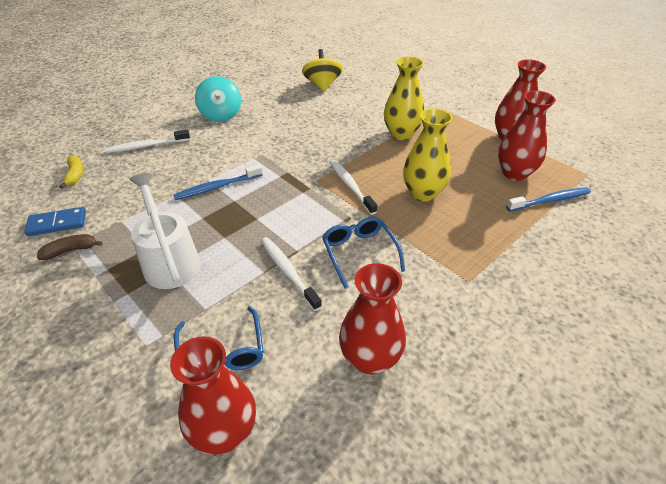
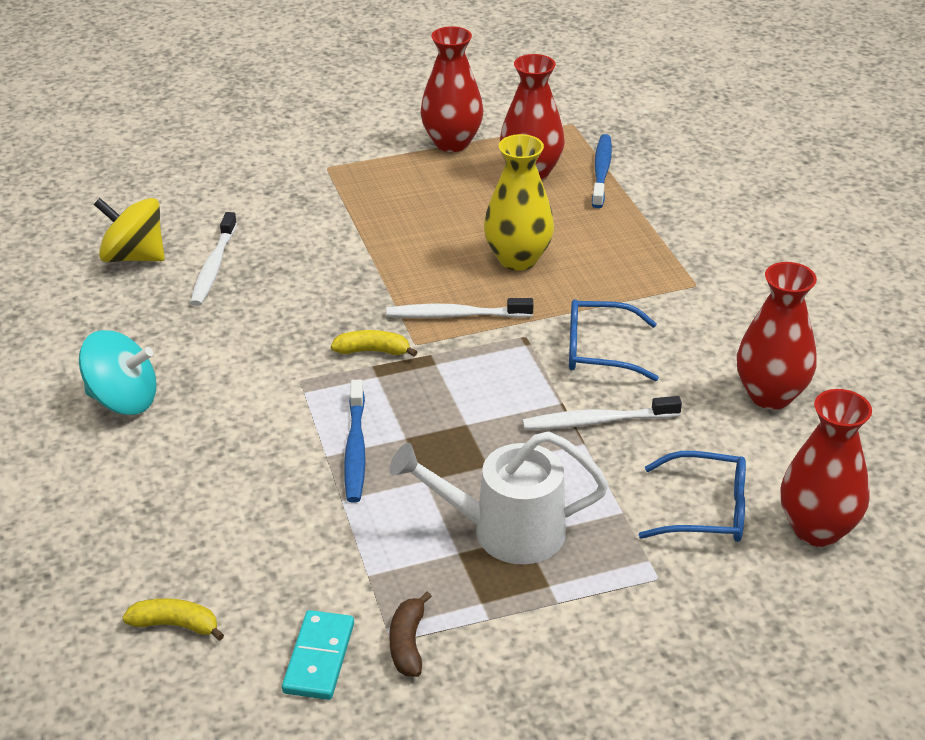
camera: 65 degrees left, 5 degrees down
blue domino [24,207,86,236] -> turquoise domino [282,610,354,700]
white toothbrush [105,130,190,153] -> white toothbrush moved to [190,212,237,306]
yellow vase [384,56,424,140] -> none
none -> yellow banana [331,330,417,357]

